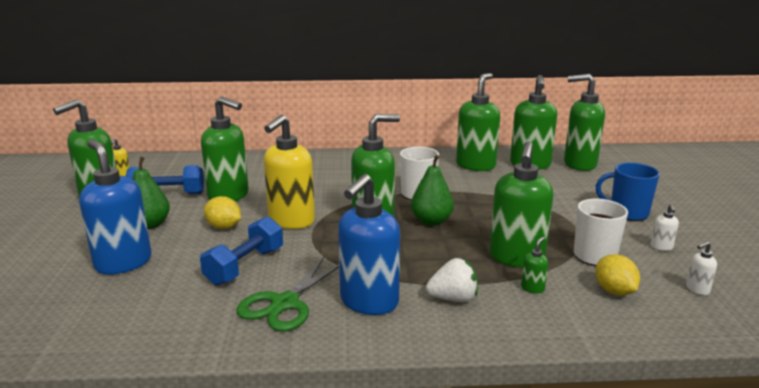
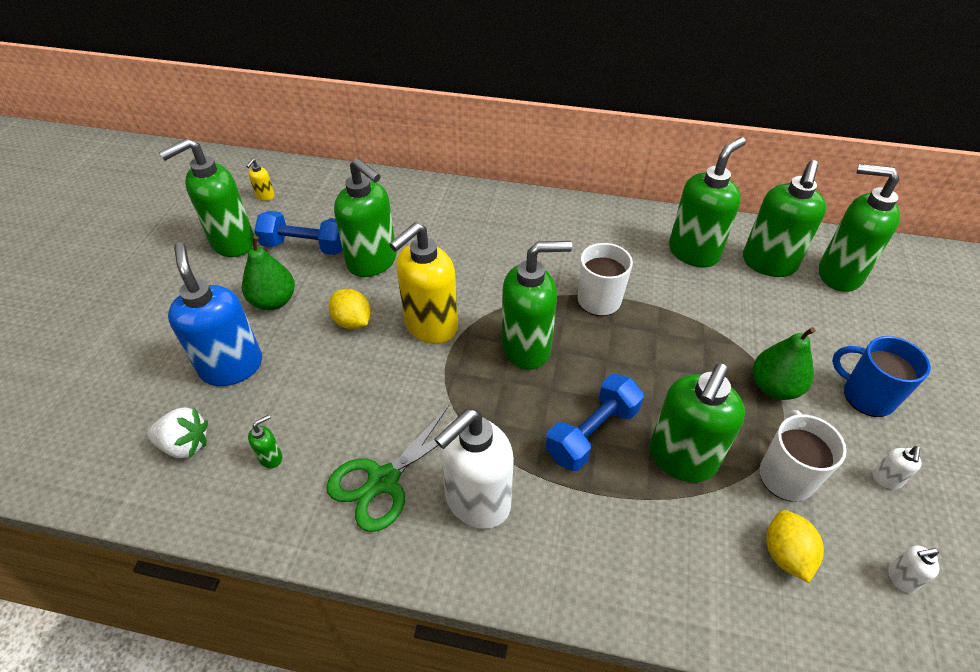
camera: 15 degrees right, 25 degrees up
blue dumbbell [200,217,283,285] -> blue dumbbell moved to [545,374,644,471]
blue soap dispenser [338,174,400,315] -> white soap dispenser [434,409,514,529]
green pear [411,155,454,226] -> green pear moved to [753,327,816,400]
white strawberry [426,258,478,302] -> white strawberry moved to [148,407,208,458]
green soap dispenser [521,237,548,293] -> green soap dispenser moved to [248,415,282,468]

